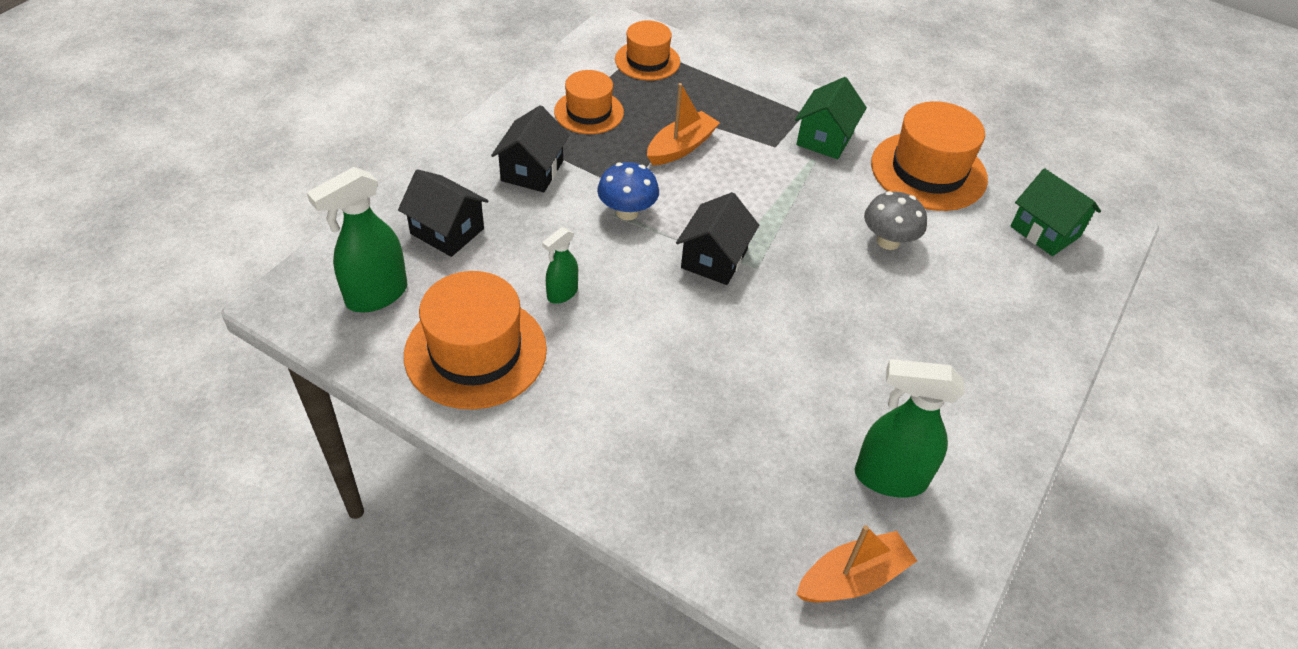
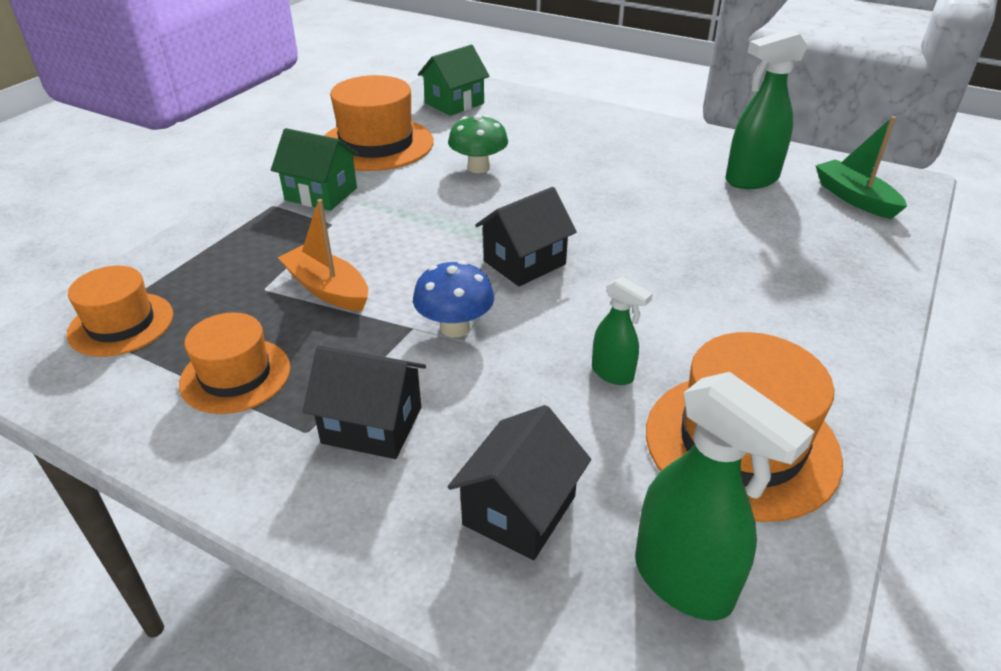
camera: 90 degrees left, 10 degrees down
black house [676,192,759,285] -> black house turned 60 degrees counterclockwise [475,187,576,286]
orange boat [796,525,917,603] -> green boat [815,116,907,219]
green spray bottle [855,359,964,498] -> green spray bottle turned 60 degrees clockwise [725,29,808,189]
grey mushroom [864,191,927,250] -> green mushroom [448,115,508,173]

